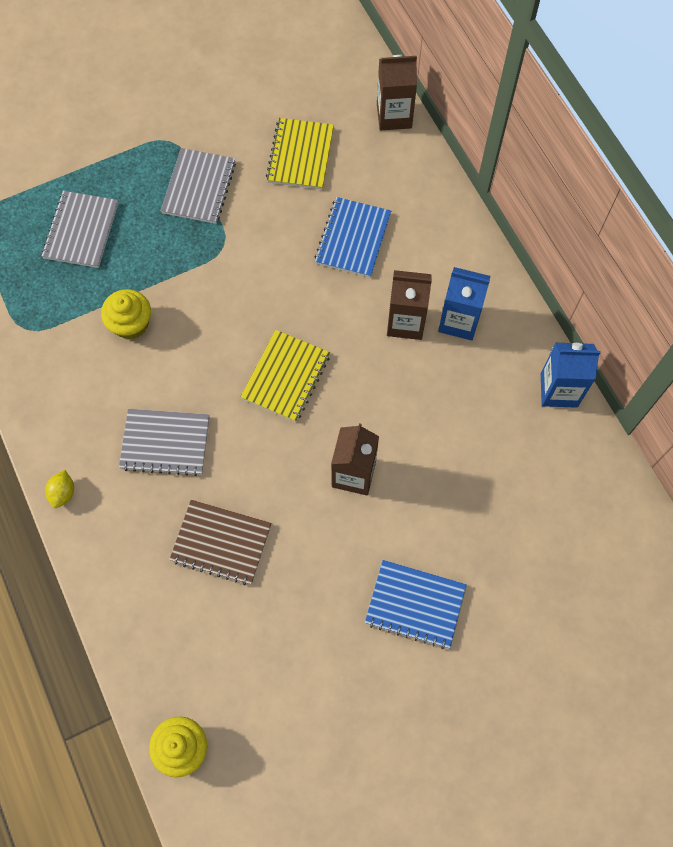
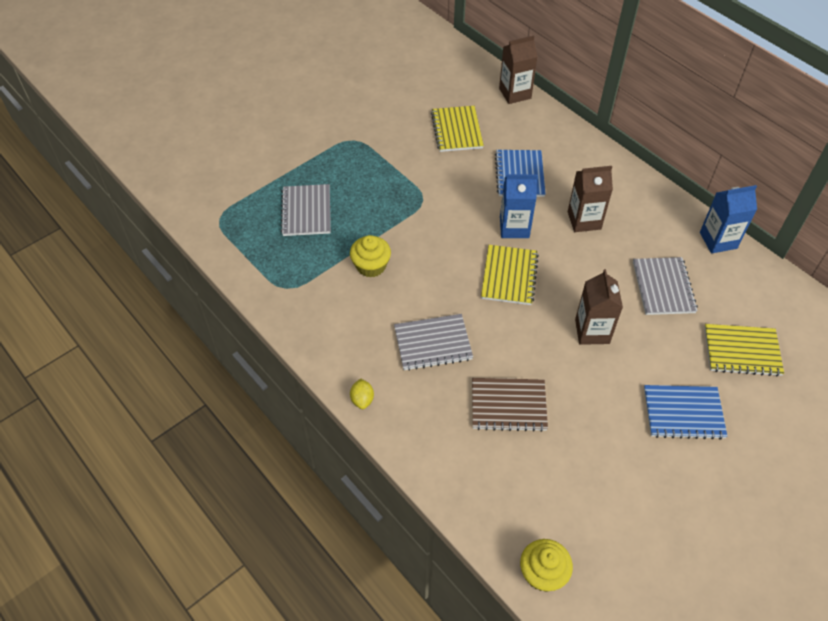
camera: 15 degrees left, 15 degrees down
grey notebook [161,148,236,224] -> grey notebook moved to [633,257,698,315]
blue carton [438,267,490,340] -> blue carton moved to [500,174,538,238]
none -> yellow notebook [704,324,784,376]

